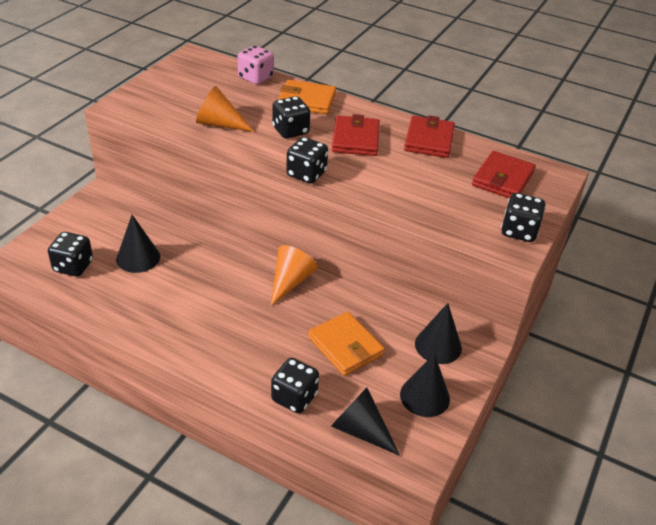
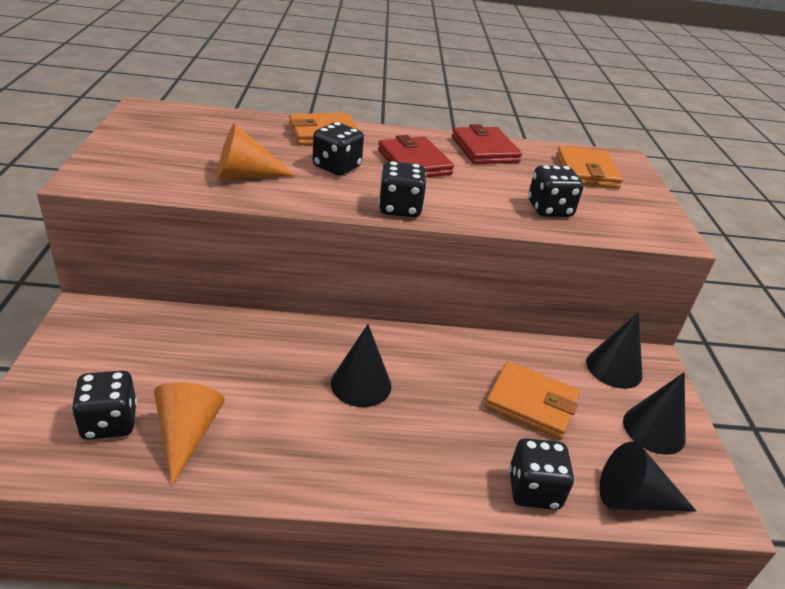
camera: 30 degrees left, 5 degrees down
black cone [116,215,160,273] -> black cone moved to [331,324,392,407]
pink dice [238,45,274,85] -> none
orange cone [271,245,318,306] -> orange cone moved to [154,382,225,486]
red wallet [472,151,536,198] -> orange wallet [556,146,623,189]
black dice [501,193,546,242] -> black dice moved to [528,165,583,217]

